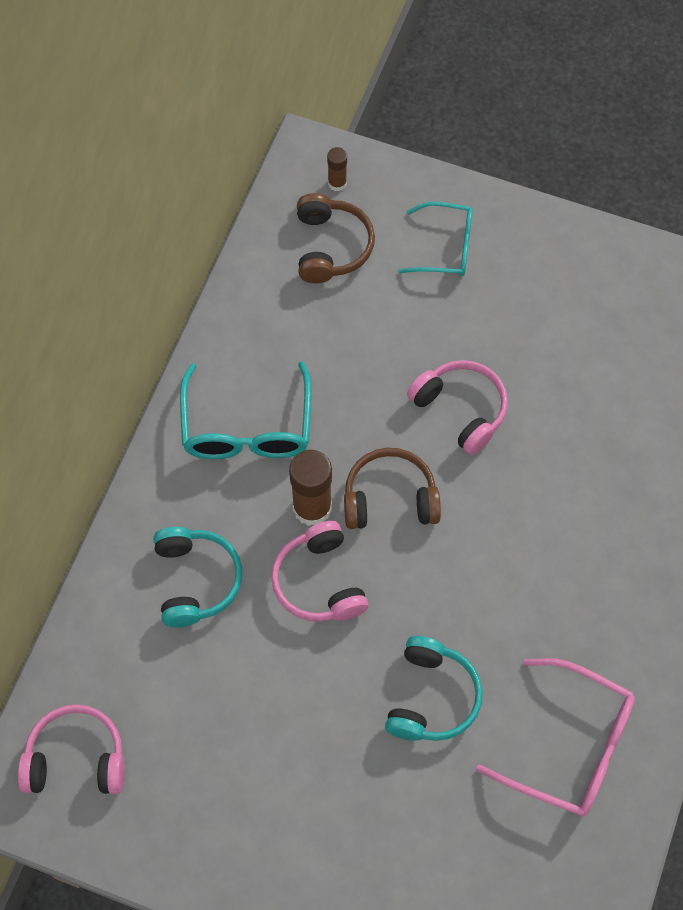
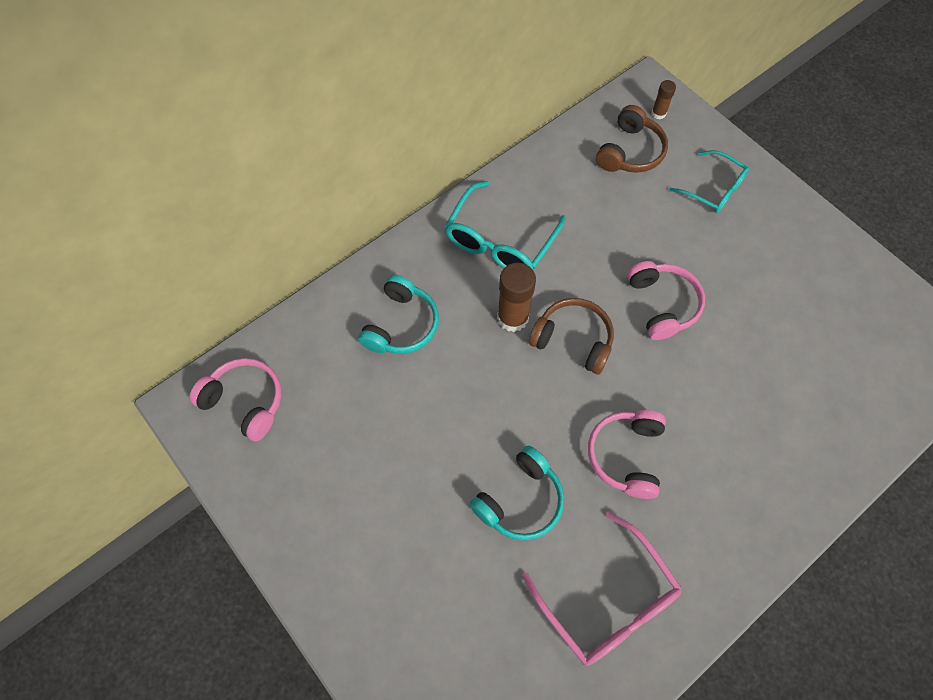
camera: 30 degrees right, 0 degrees up
pink headphones [271,521,368,622] -> pink headphones moved to [588,410,666,499]

